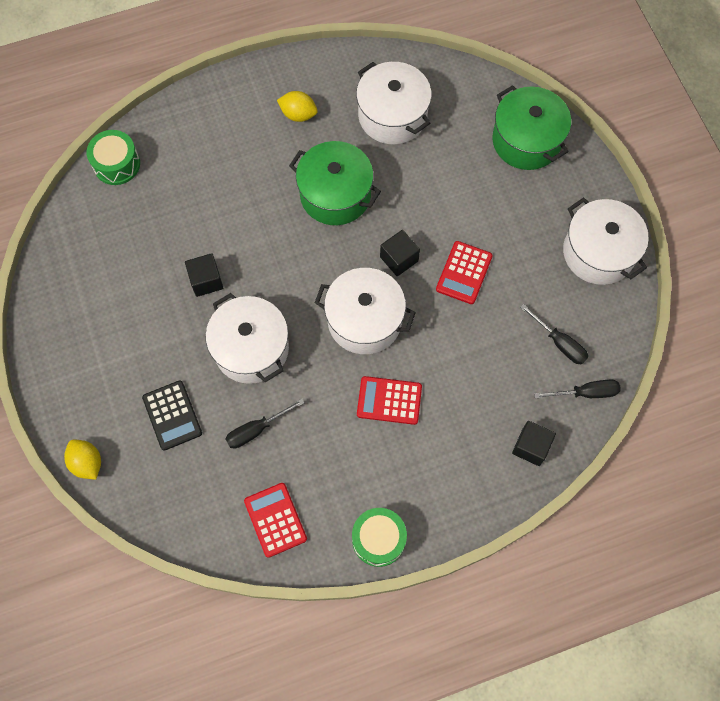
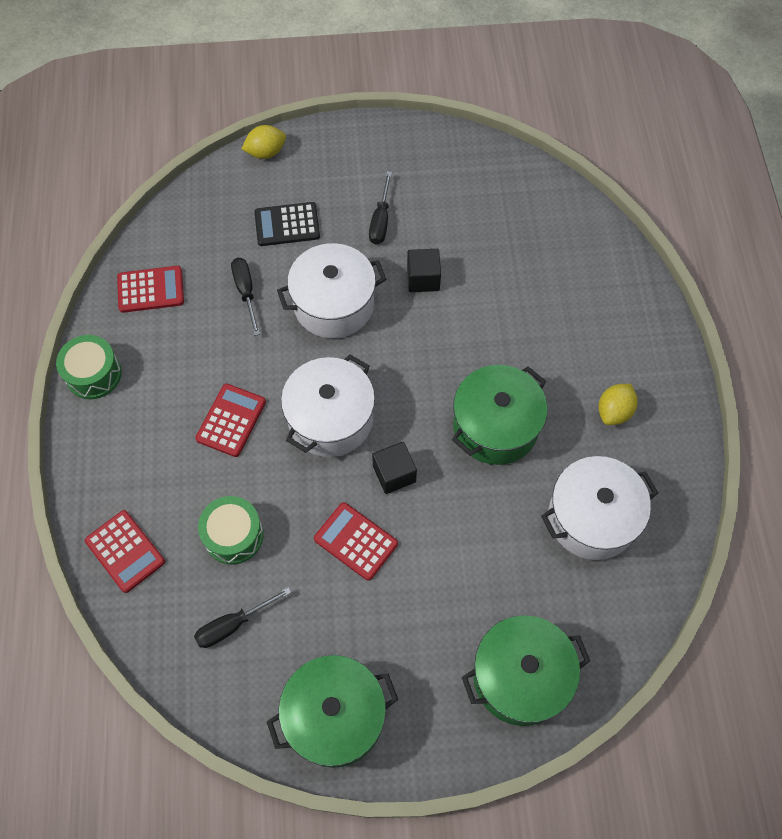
camera: 105 degrees right, 5 degrees down
green drum [86,130,140,185] -> green drum moved to [198,496,264,565]
black cube [512,421,556,466] -> red calculator [85,510,165,593]
black screwdriver [534,379,621,399] -> black screwdriver moved to [369,171,392,244]
white pot [563,198,649,285] -> green pot [267,655,398,768]

